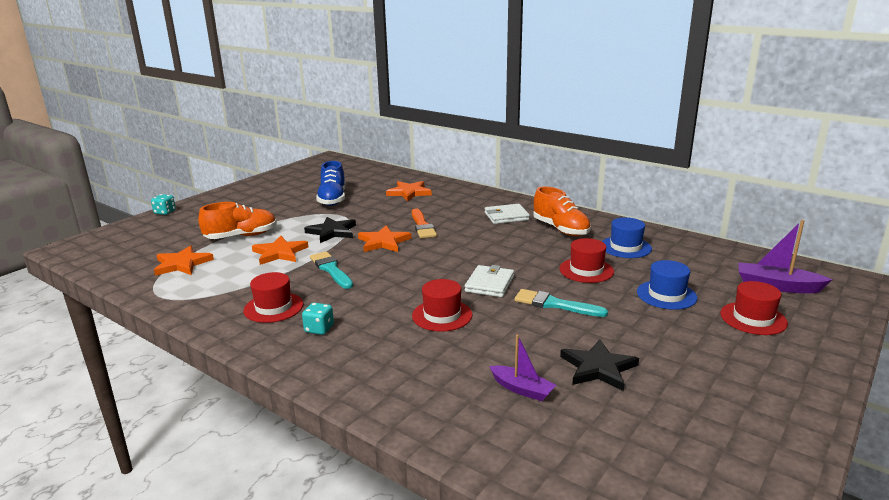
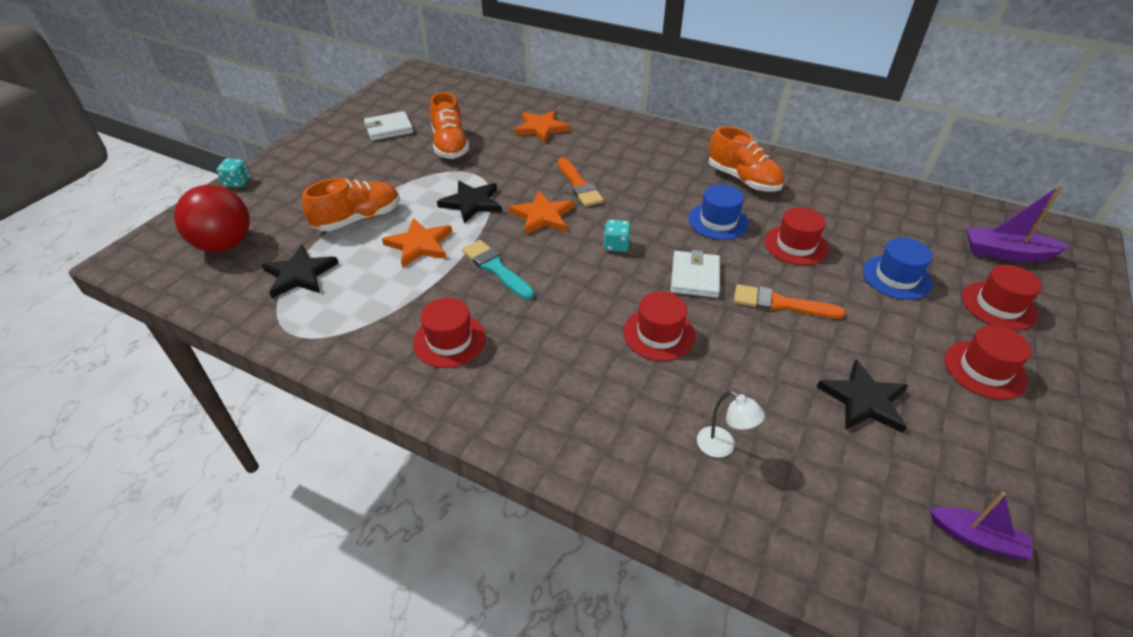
camera: 10 degrees left, 20 degrees up
orange star [154,245,214,276] -> black star [262,245,339,298]
turquoise dice [302,302,334,335] -> turquoise dice moved to [604,219,631,252]
blue shoe [316,161,346,206] -> orange shoe [430,92,469,159]
white wallet [485,204,530,224] -> white wallet moved to [364,111,413,141]
purple boat [489,334,556,401] -> purple boat moved to [930,492,1032,559]
turquoise brush [515,289,608,317] -> orange brush [734,284,846,319]
blue hat [602,217,652,258] -> blue hat moved to [689,184,749,240]
none -> red ball [174,185,250,252]
none -> white lamp [697,391,765,458]
none -> red hat [944,325,1031,400]

